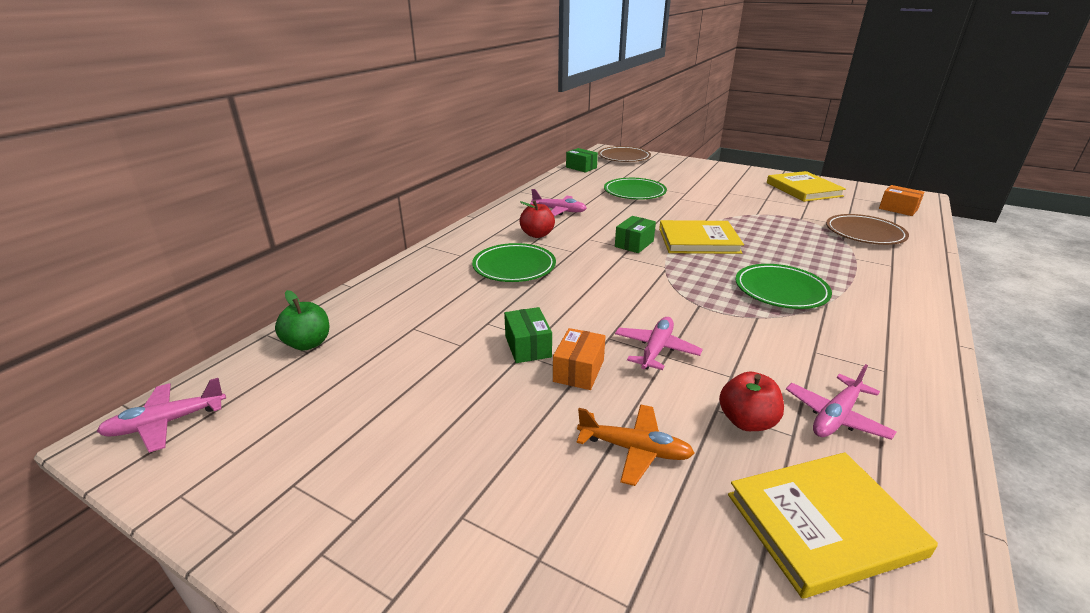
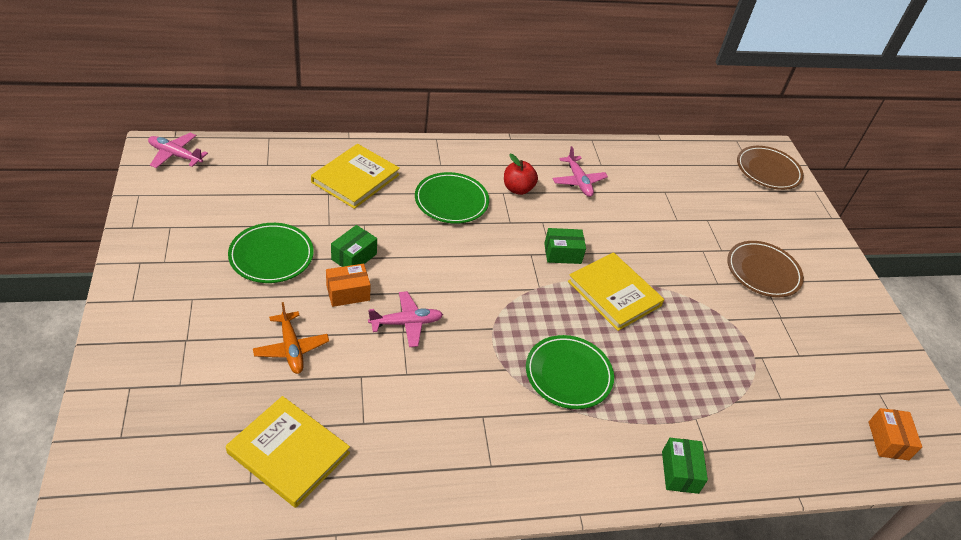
camera: 45 degrees right, 15 degrees up
green apple [275,290,329,351] -> none
green box [566,148,598,172] -> green box moved to [662,438,708,494]
green plate [604,178,667,200] -> green plate moved to [228,223,314,283]
red apple [719,372,784,431] -> none
yellow book [767,171,846,202] -> yellow book moved to [311,144,400,209]
pink plane [786,364,896,440] -> none
brown plate [826,214,909,245] -> brown plate moved to [727,241,804,297]

